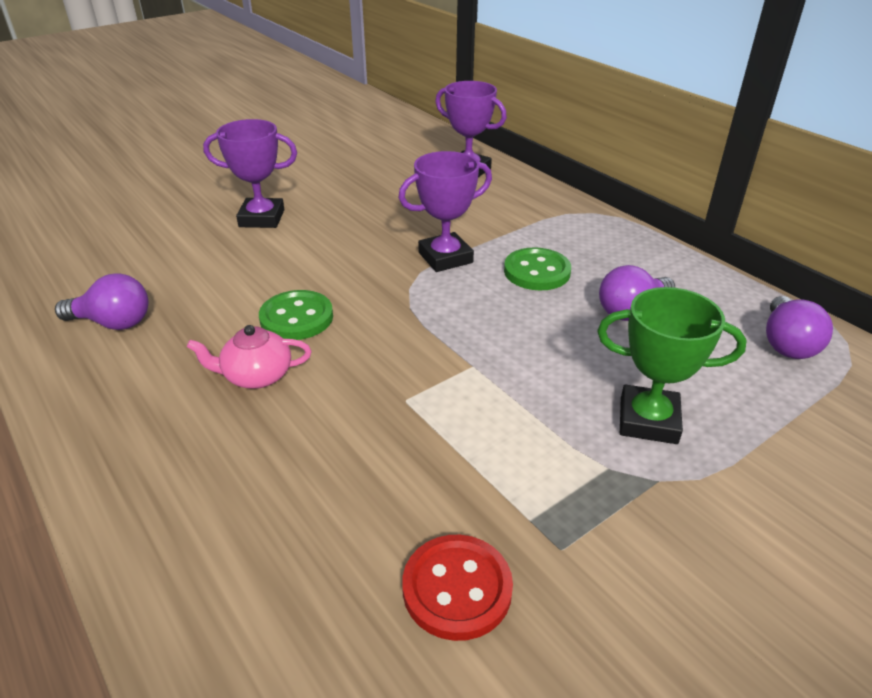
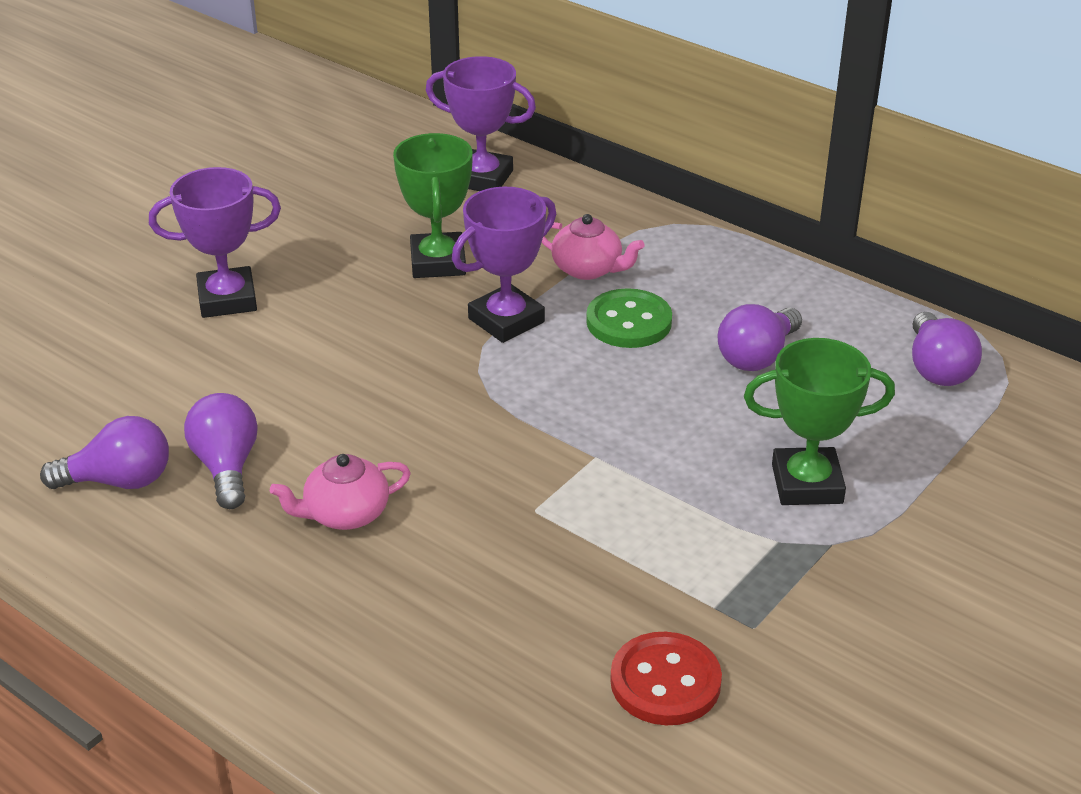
camera: 15 degrees left, 0 degrees up
green button [259,290,333,340] -> none
none -> purple light bulb [184,393,258,509]
none -> green trophy [393,133,473,278]
none -> pink teapot [542,214,645,280]

